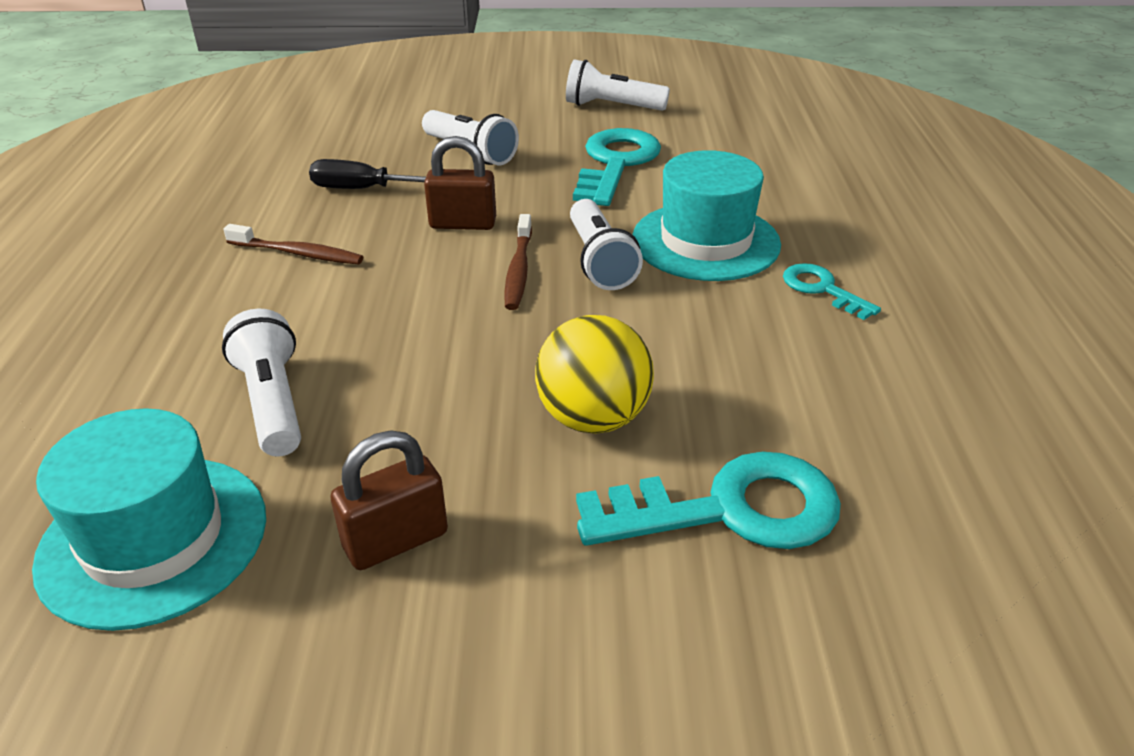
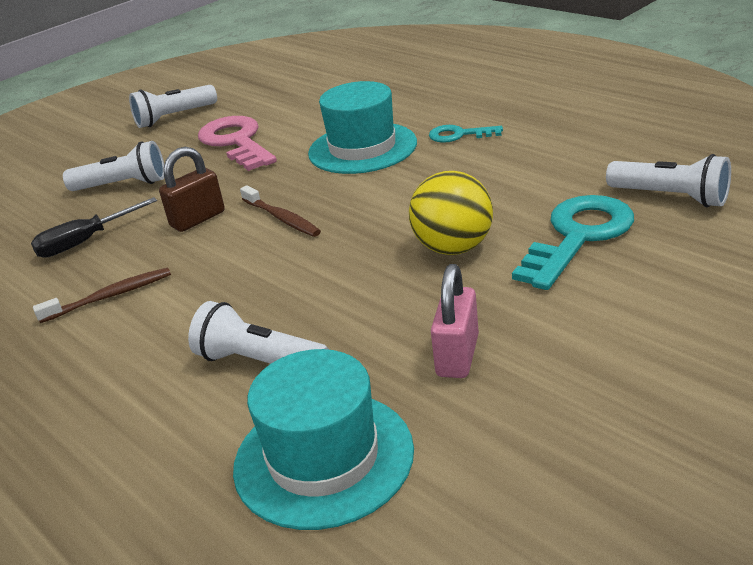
camera: 40 degrees left, 5 degrees down
brown padlock [331,431,448,570] -> pink padlock [431,264,479,378]
white flashlight [570,199,643,290] -> white flashlight moved to [606,154,731,207]
turquoise key [573,128,661,206] -> pink key [198,116,277,171]

